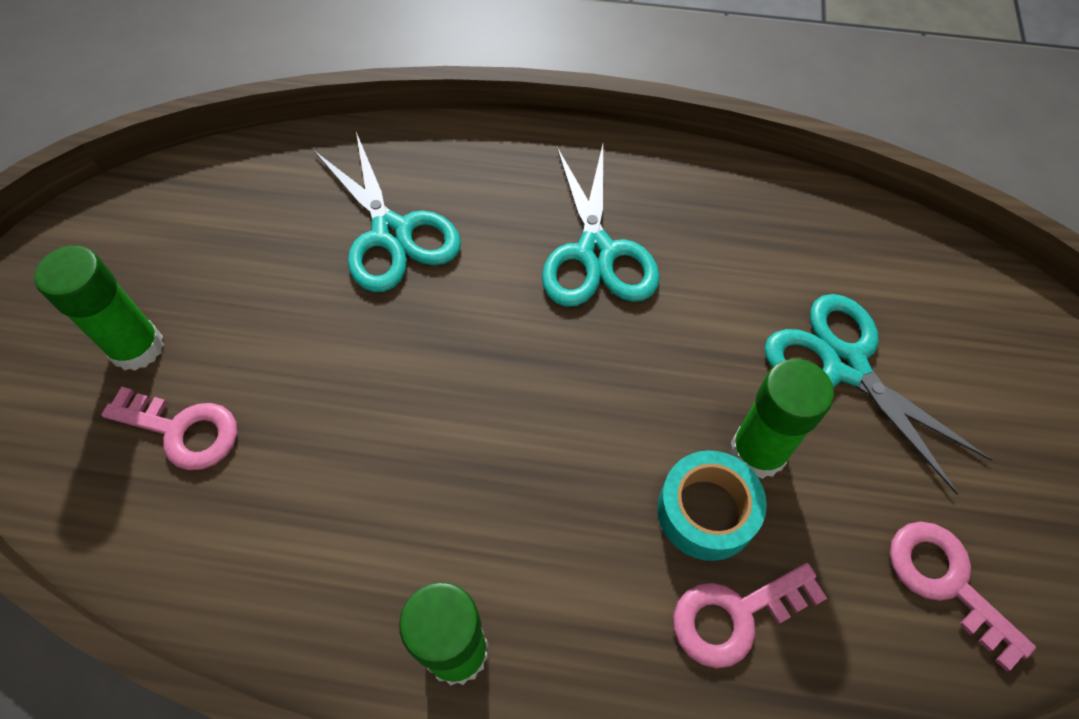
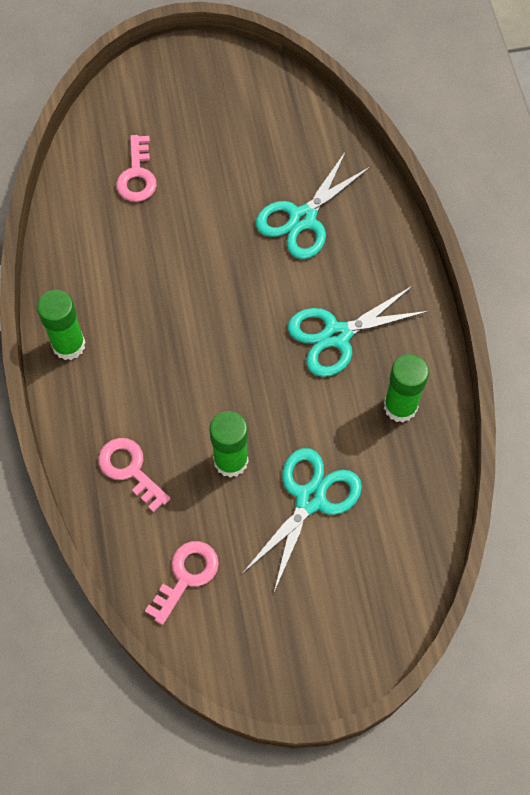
camera: 70 degrees right, 5 degrees up
green glue stick [34,246,164,371] -> green glue stick moved to [384,354,429,422]
turquoise tape [658,451,767,561] -> none

